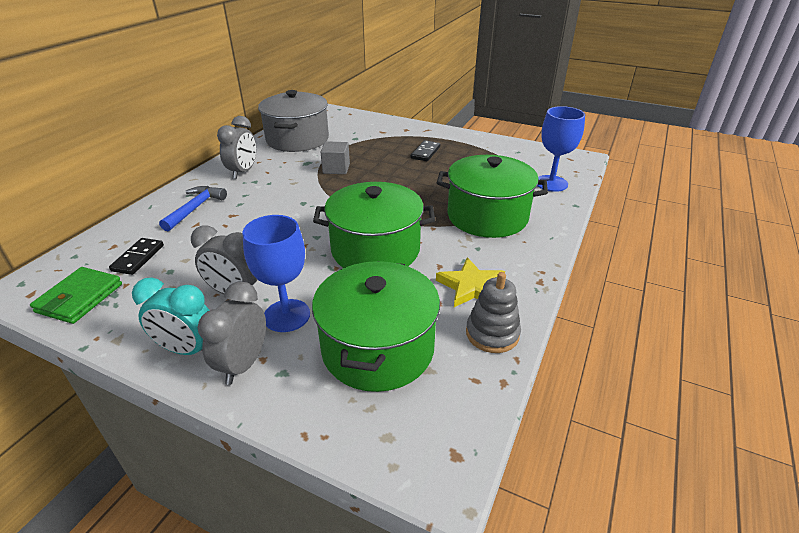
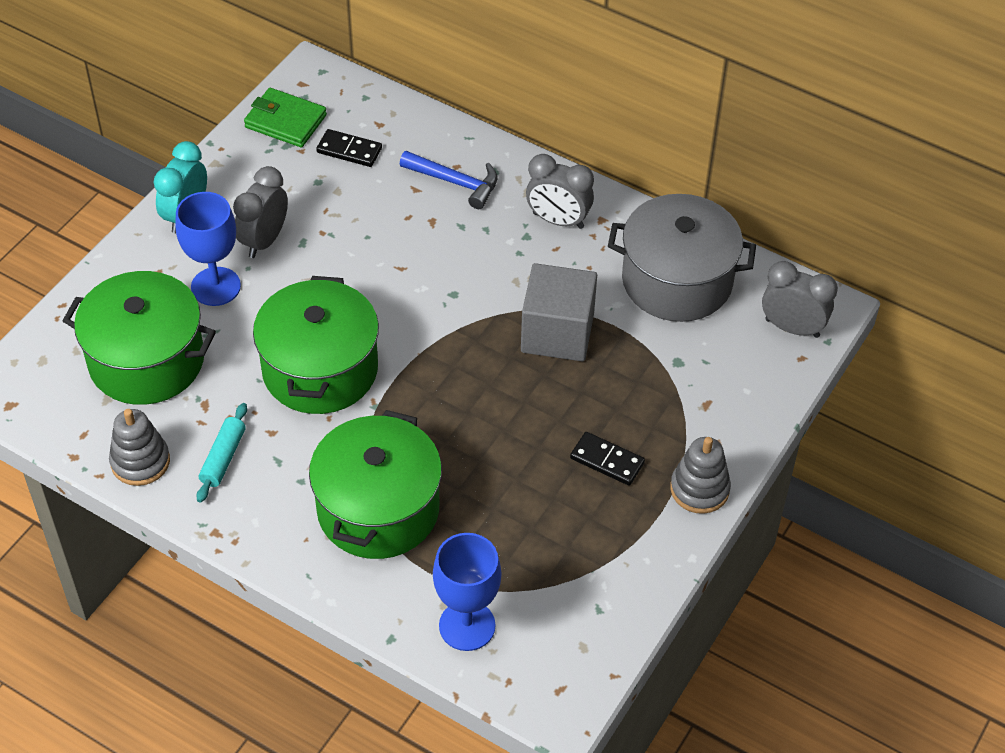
camera: 95 degrees right, 15 degrees up
grey clock [197,282,266,385] -> grey clock moved to [762,261,838,338]
grey cube [320,141,350,174] -> grey cube [521,263,597,362], size x1.65
yellow star [436,257,505,307] -> turquoise rolling pin [196,403,247,503]
none -> grey stacking toy [670,437,731,514]

